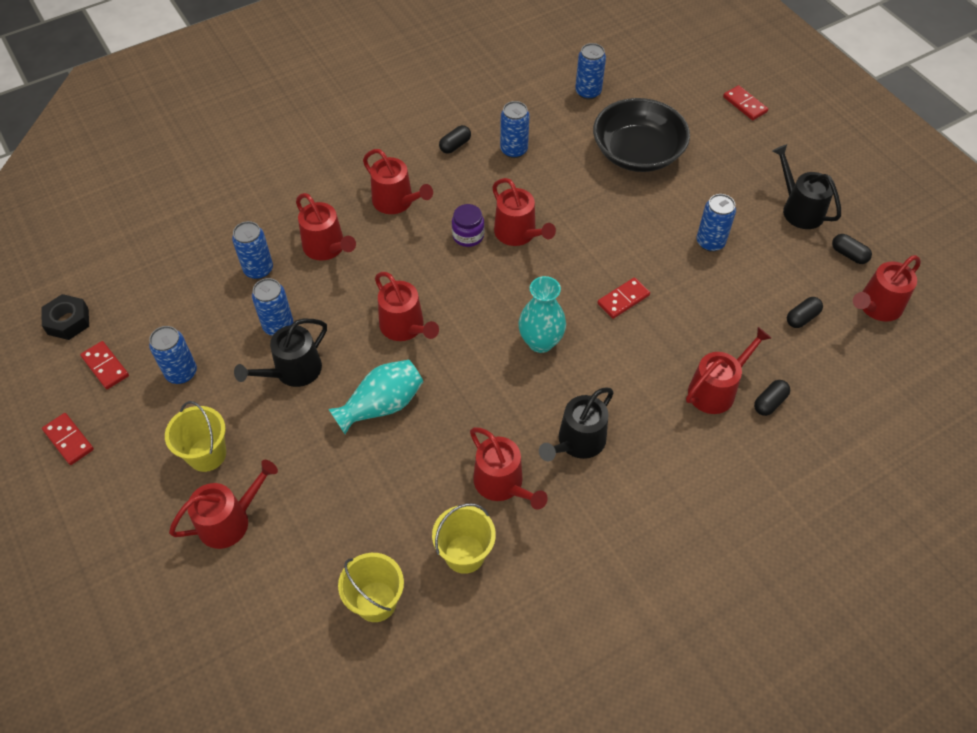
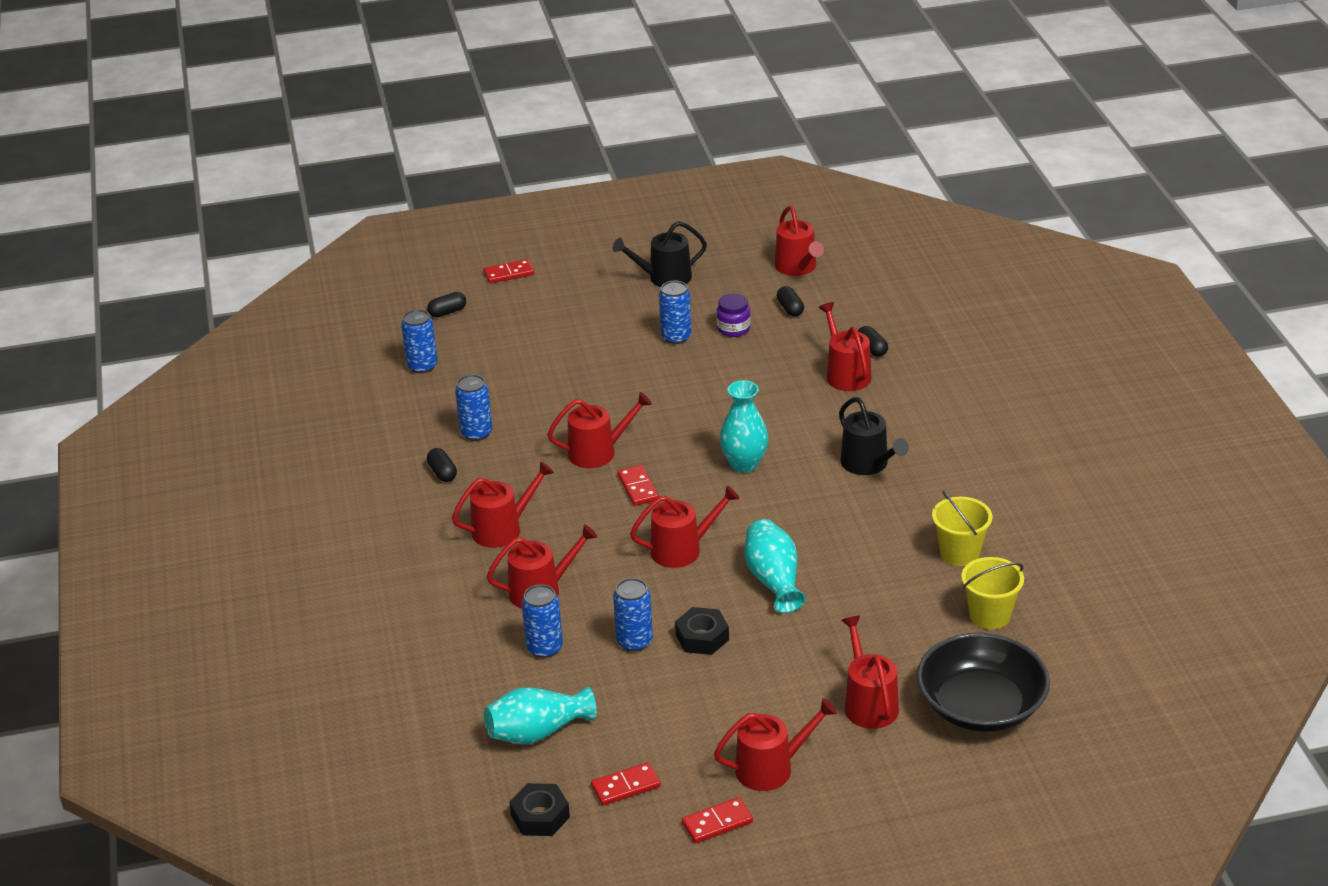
camera: 70 degrees left, 20 degrees down
blue can [149,326,197,384] -> none
yellow bucket [165,401,226,472] -> none
black watering can [234,319,327,387] -> black nut [675,607,729,655]
purple jar [452,204,485,247] -> purple jar moved to [717,294,750,337]
red watering can [470,427,548,510] -> red watering can moved to [714,698,837,791]
black bowl [593,98,690,172] -> black bowl moved to [917,633,1050,732]
red domino [597,277,650,319] -> red domino moved to [617,465,659,506]
black capsule [832,234,872,264] -> black capsule moved to [427,292,466,317]
none -> turquoise vase [484,686,597,744]

